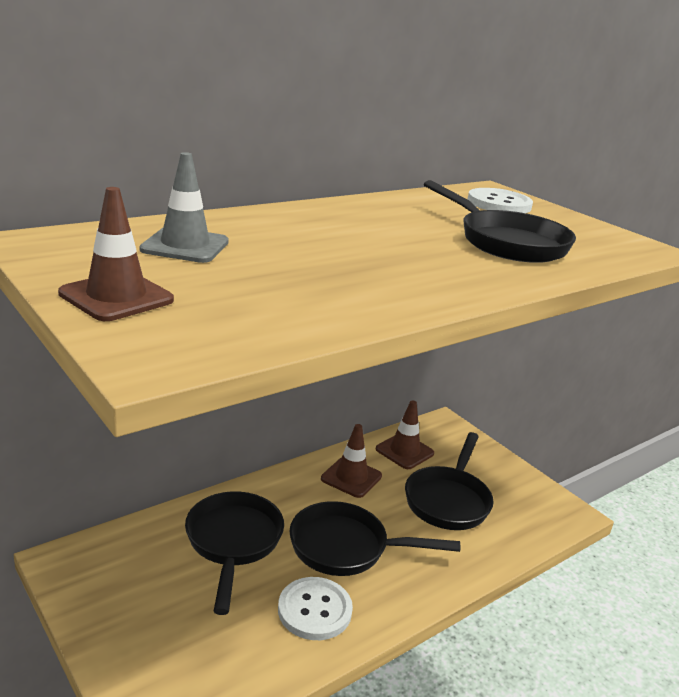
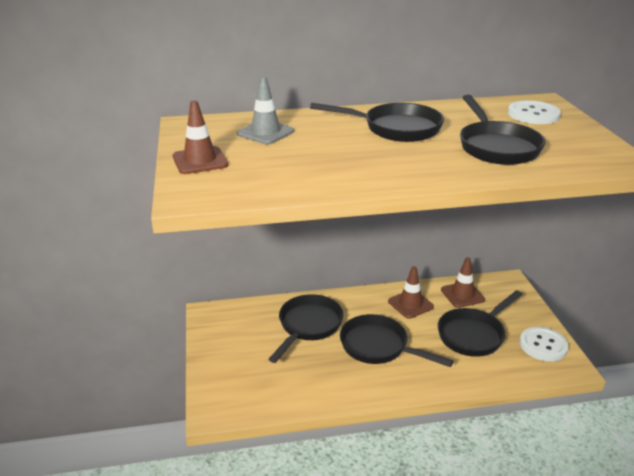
camera: 30 degrees right, 5 degrees up
white button [278,577,353,640] -> white button moved to [520,327,568,362]
none -> black pan [310,103,444,142]

